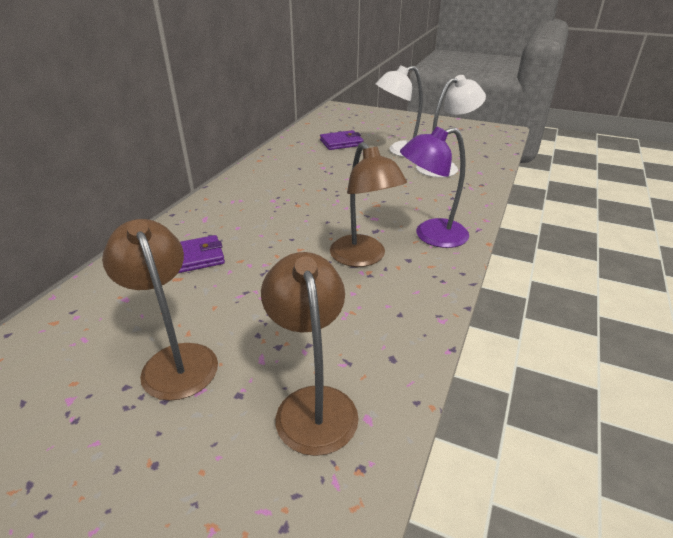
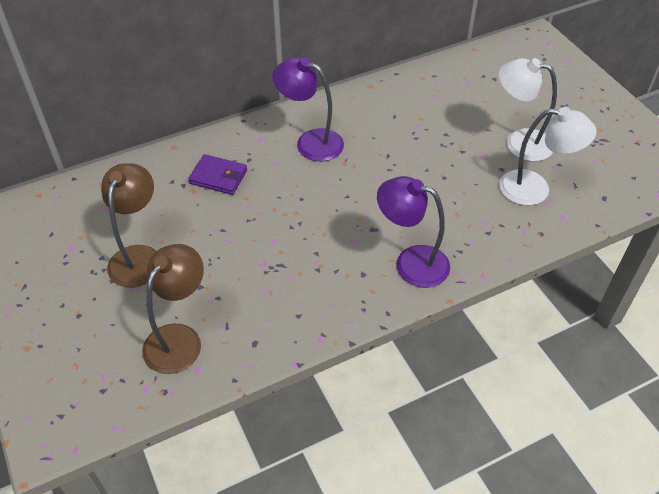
camera: 40 degrees right, 15 degrees up
purple wallet [320,130,364,150] -> none
brown lamp [330,142,407,267] -> none
none -> purple lamp [272,57,344,161]

